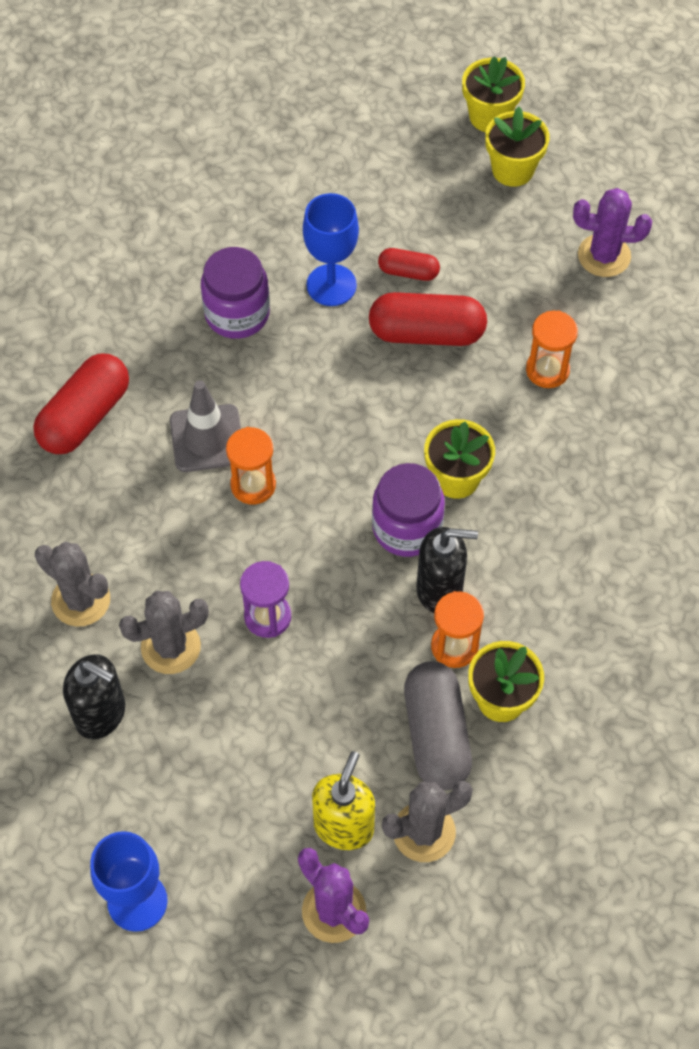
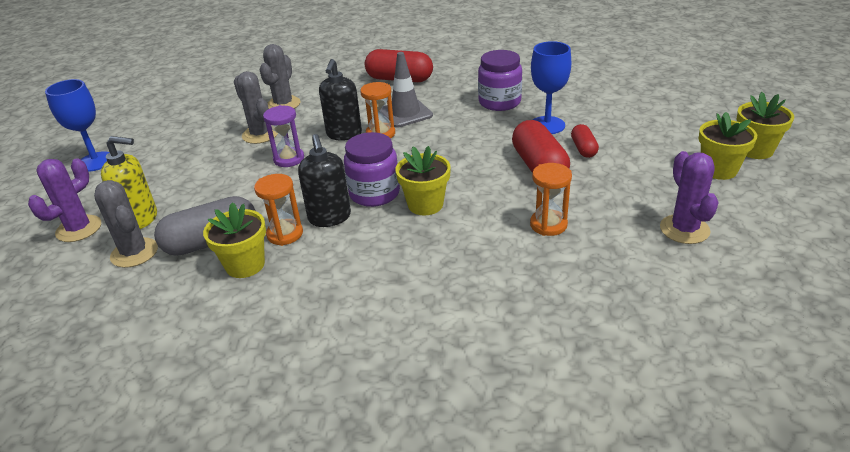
camera: 75 degrees right, 25 degrees down
black soap dispenser [63,654,125,739] -> black soap dispenser moved to [319,59,362,141]

